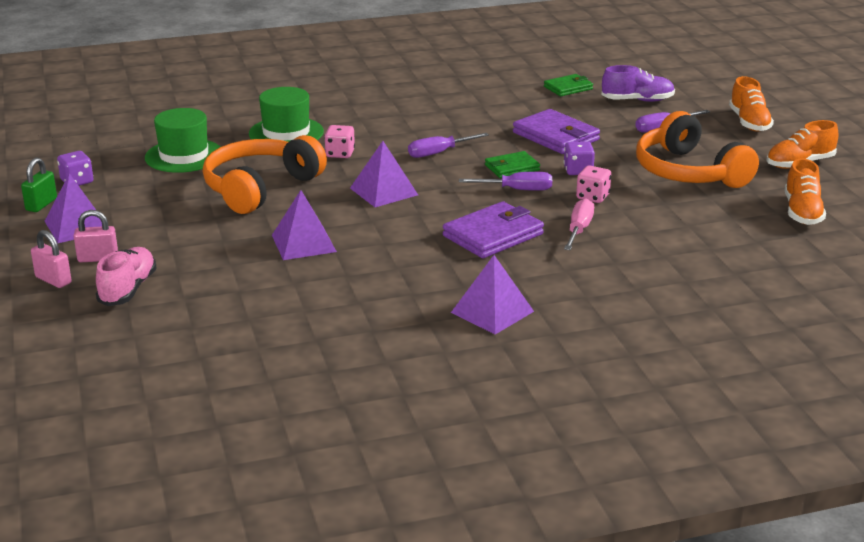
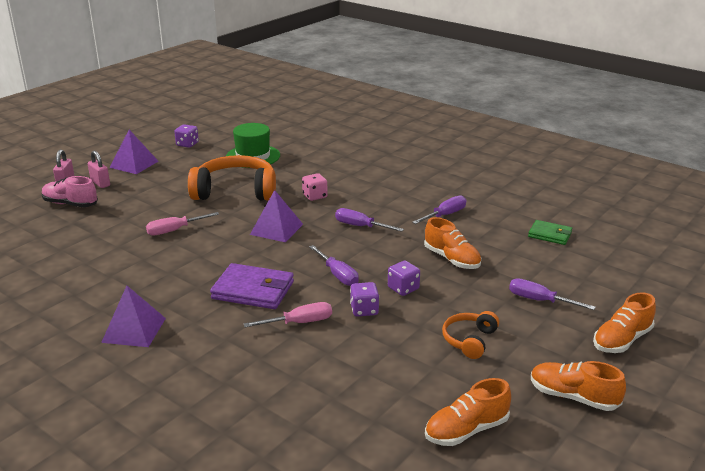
camera: 55 degrees right, 0 degrees up
green padlock [21,157,57,212] -> none
pink shoe [96,247,157,306] -> pink shoe turned 135 degrees counterclockwise [42,176,98,207]
green hat [249,87,324,142] -> none
purple pyramid [272,190,337,260] -> pink screwdriver [146,212,219,236]
green wallet [485,151,540,178] -> none
purple wallet [513,109,600,154] -> orange shoe [424,217,481,269]
pink dice [576,165,611,203] -> purple dice [350,282,379,317]
purple shoe [602,65,675,102] -> none
orange headphones [636,111,759,188] -> orange headphones [442,311,499,359], size x0.51
none -> purple screwdriver [412,195,466,224]

